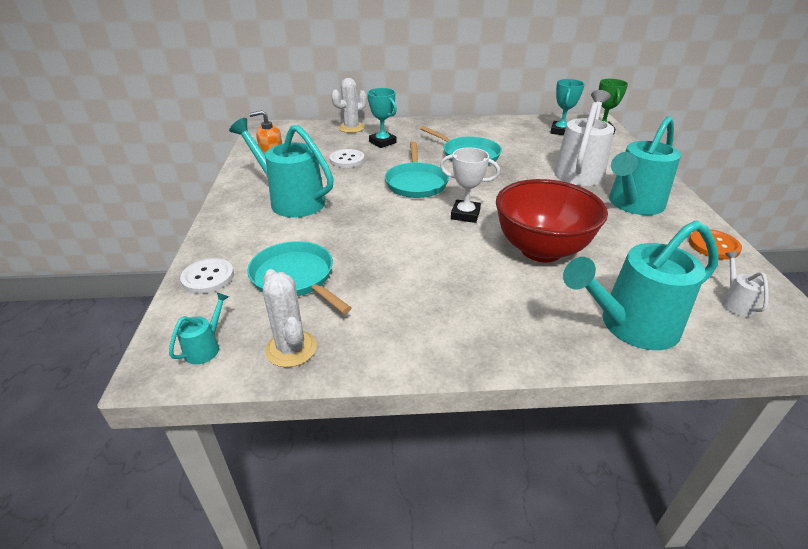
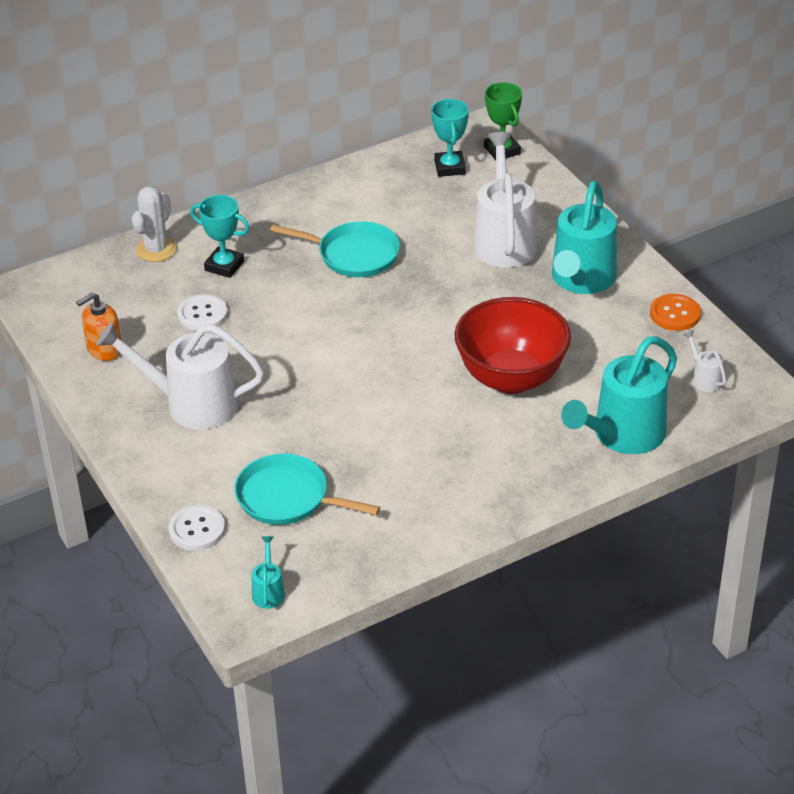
camera: 25 degrees left, 5 degrees up
turquoise watering can [229,118,334,218] -> white watering can [96,322,264,430]
white cactus [263,269,317,367] -> none
turquoise pan [385,142,449,198] -> none
white trophy [440,147,500,223] -> none

